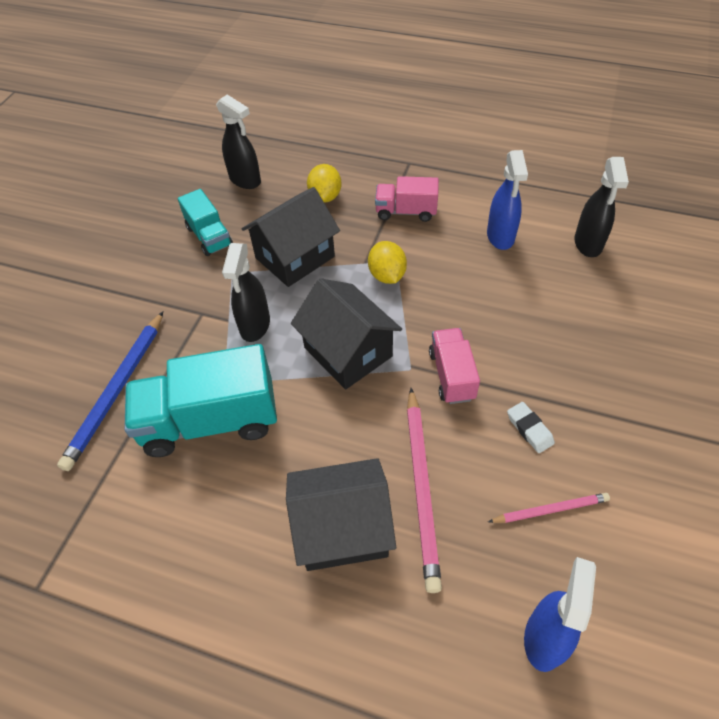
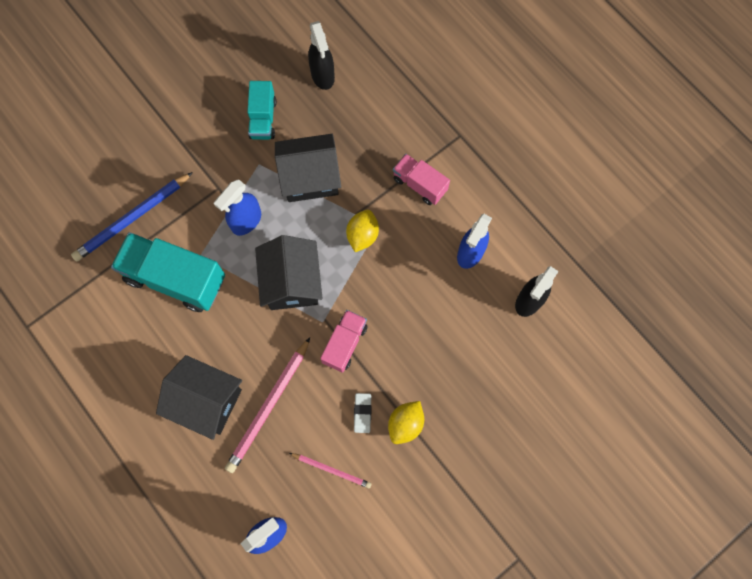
camera: 30 degrees right, 20 degrees up
black spray bottle [222,243,270,342] -> blue spray bottle [214,180,261,236]
yellow lemon [307,164,342,203] -> yellow lemon moved to [388,401,424,444]

